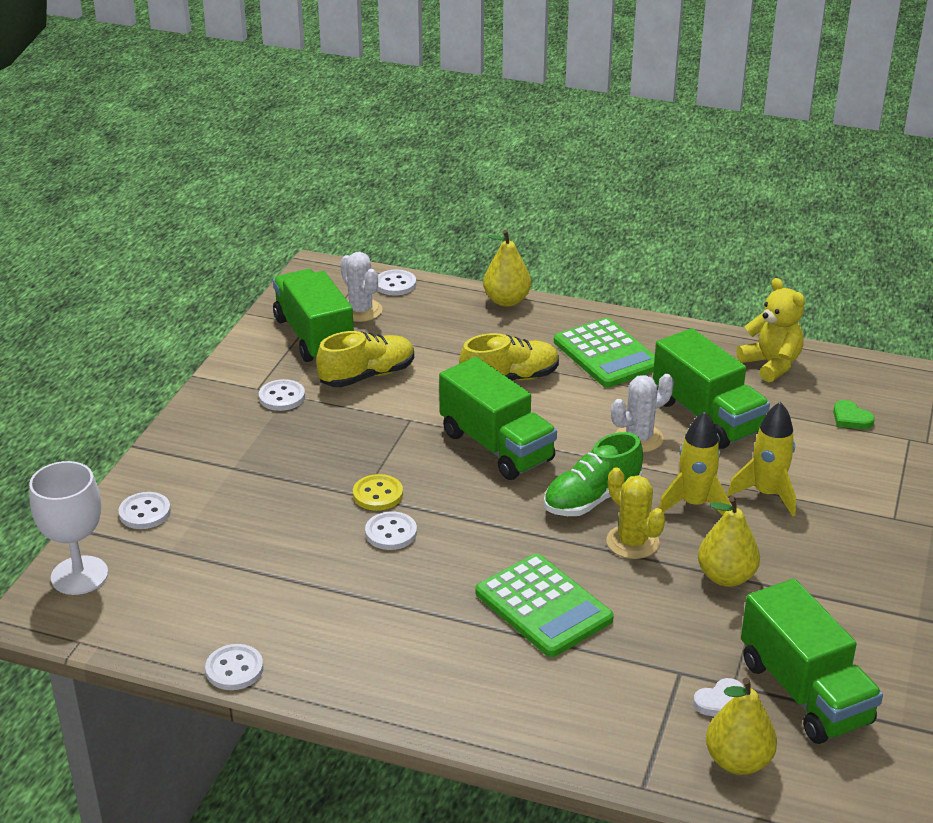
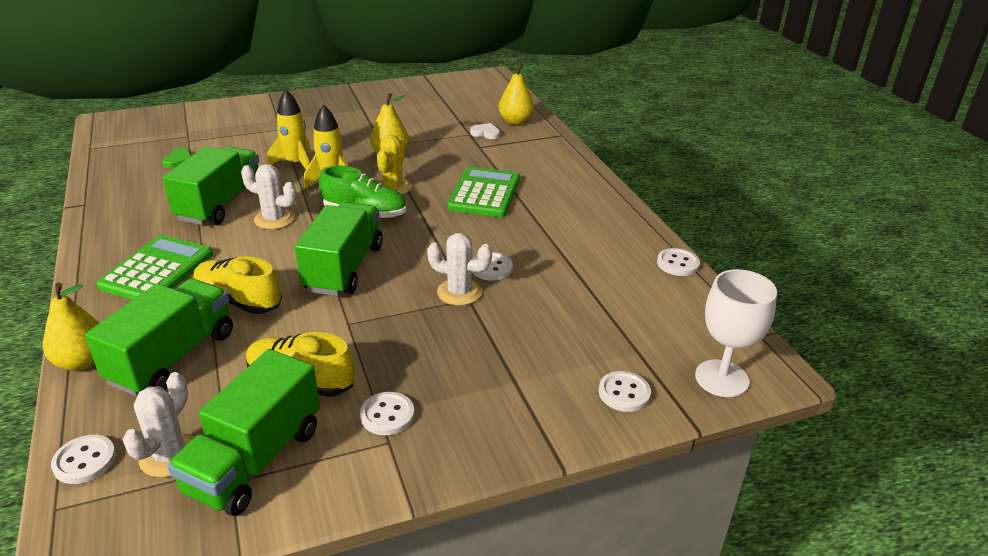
camera: 130 degrees left, 0 degrees up
yellow button [353,474,403,511] -> white cactus [427,233,492,306]
yellow teddy bear [736,278,805,382] -> none
green truck [741,579,883,744] -> green truck moved to [85,279,233,396]

